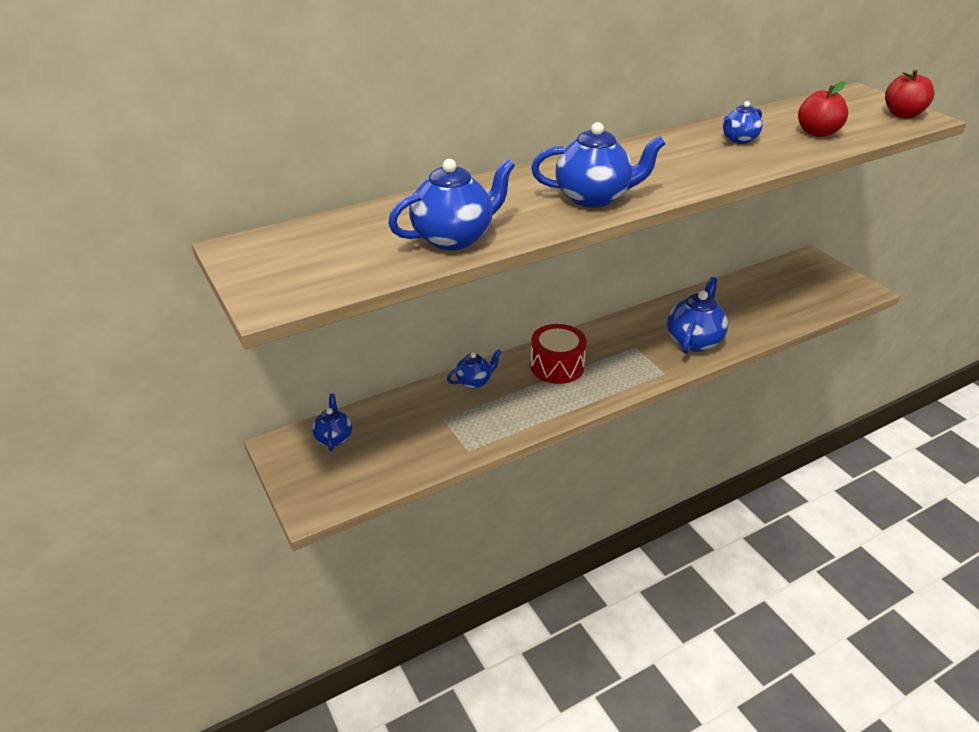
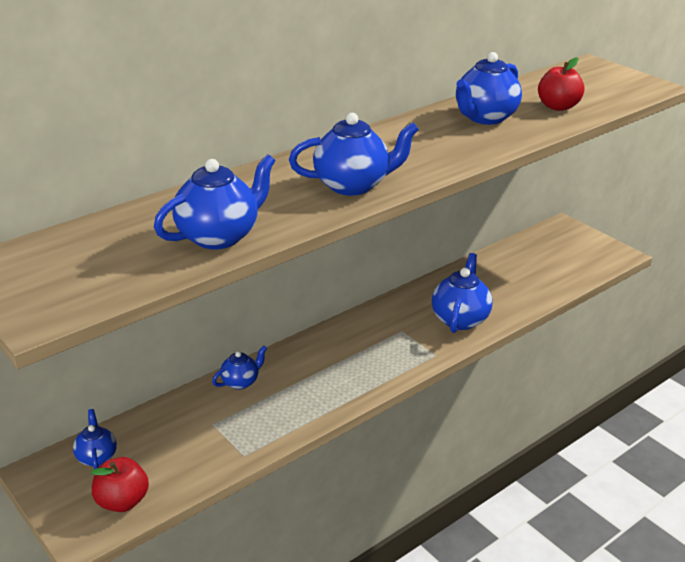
camera: 10 degrees left, 5 degrees down
red drum [530,324,587,384] -> none
blue teapot [723,101,763,144] -> blue teapot [456,52,522,125], size x1.74
red apple [885,69,935,118] -> red apple moved to [91,457,149,512]

